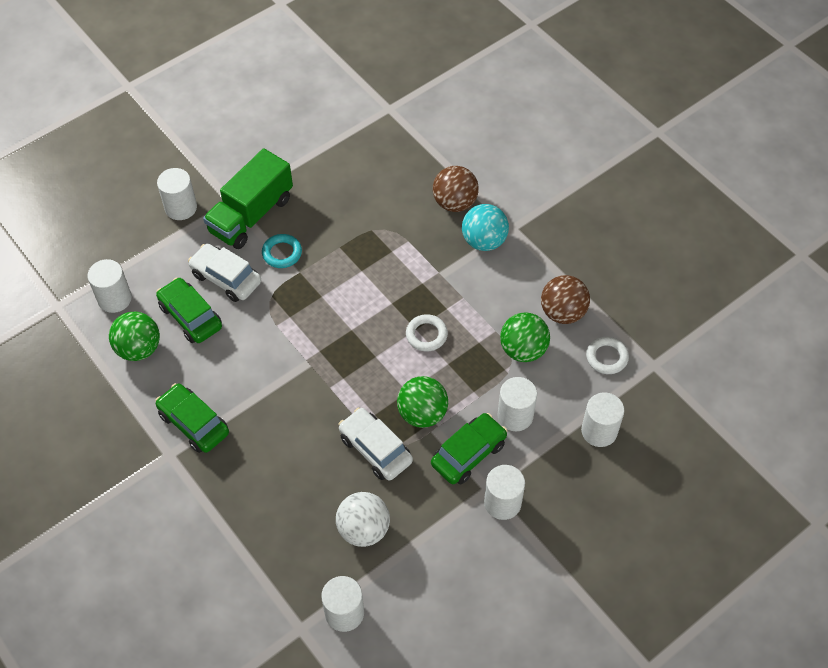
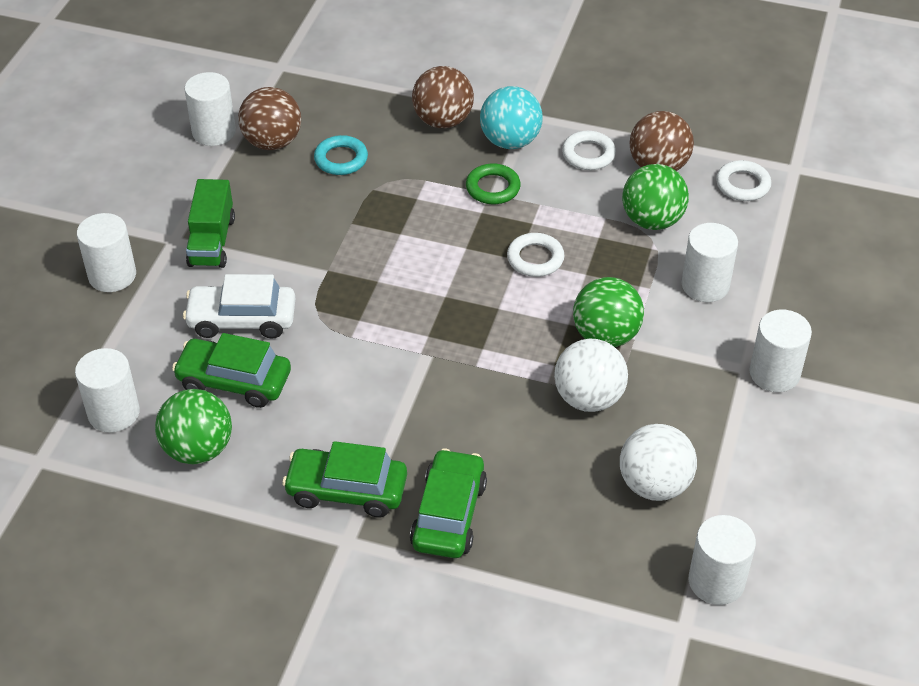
camera: 35 degrees left, 10 degrees down
green truck [203,148,293,249] -> green truck [186,179,235,268], size x0.65
turquoise ring [262,234,302,268] -> turquoise ring moved to [314,135,368,175]
white car [338,407,413,481] -> white ball [554,339,628,412]
green car [431,413,507,484] -> green car moved to [410,448,487,558]
white cylinder [581,393,624,447] -> white cylinder moved to [184,72,236,146]
none -> brown ball [238,87,301,150]
none -> green ring [466,163,521,204]
none -> white ring [562,131,616,170]

